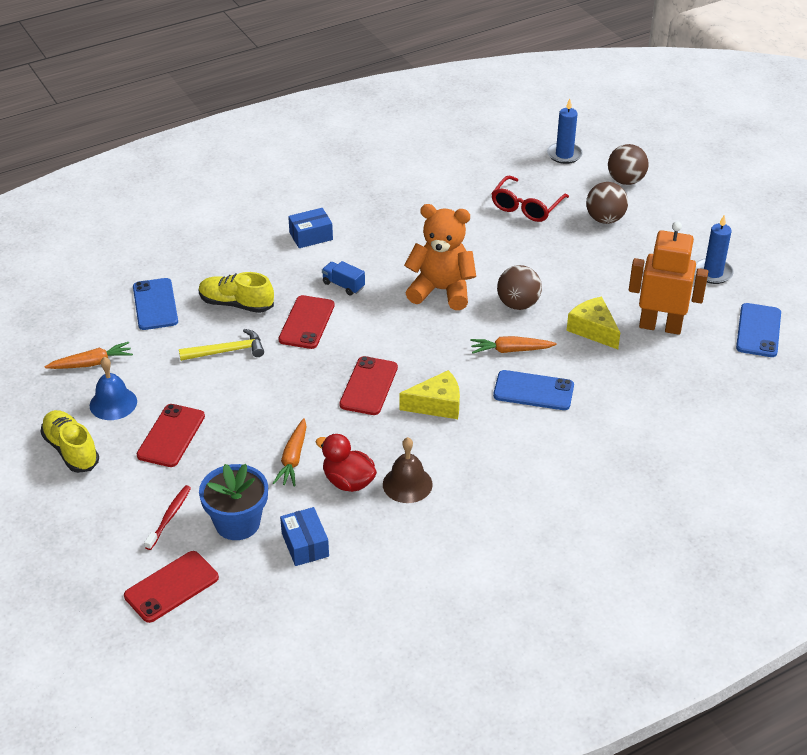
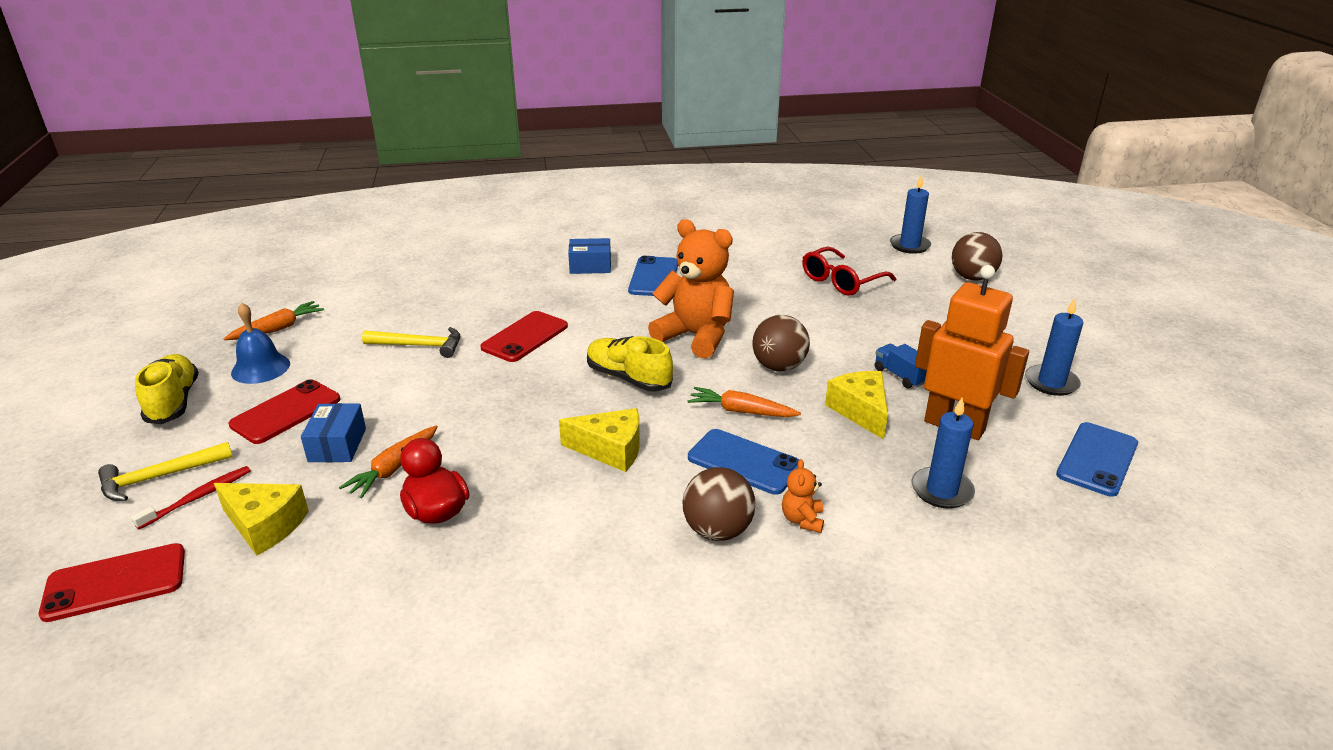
camera: 20 degrees right, 10 degrees down
orange carrot [45,342,133,369] -> orange carrot turned 45 degrees counterclockwise [223,301,324,340]
blue phone [133,278,178,330] -> blue phone moved to [628,256,678,296]
yellow shoe [198,272,274,313] -> yellow shoe moved to [587,336,673,391]
blue flower pot [199,464,268,540] -> yellow cheese [214,483,309,556]
blue box [280,507,329,566] -> blue box moved to [301,403,366,462]
blue truck [322,261,365,296] -> blue truck moved to [875,344,927,388]
red phone [339,356,398,415] -> none
brown bell [383,437,433,503] -> none
brown ball [586,182,628,224] -> brown ball moved to [683,467,756,541]
none -> yellow hammer [98,442,233,501]
none -> orange teddy bear [782,459,824,533]
none -> blue candle [912,398,975,509]

